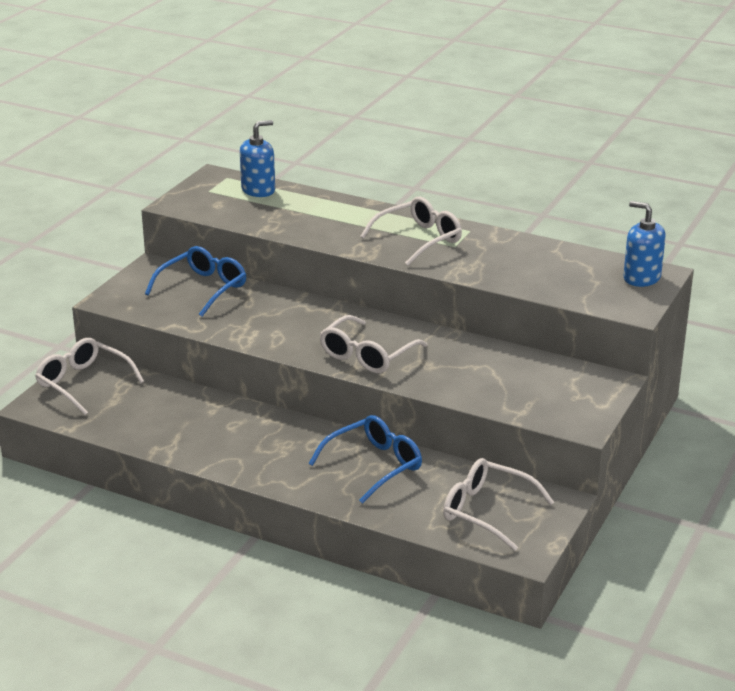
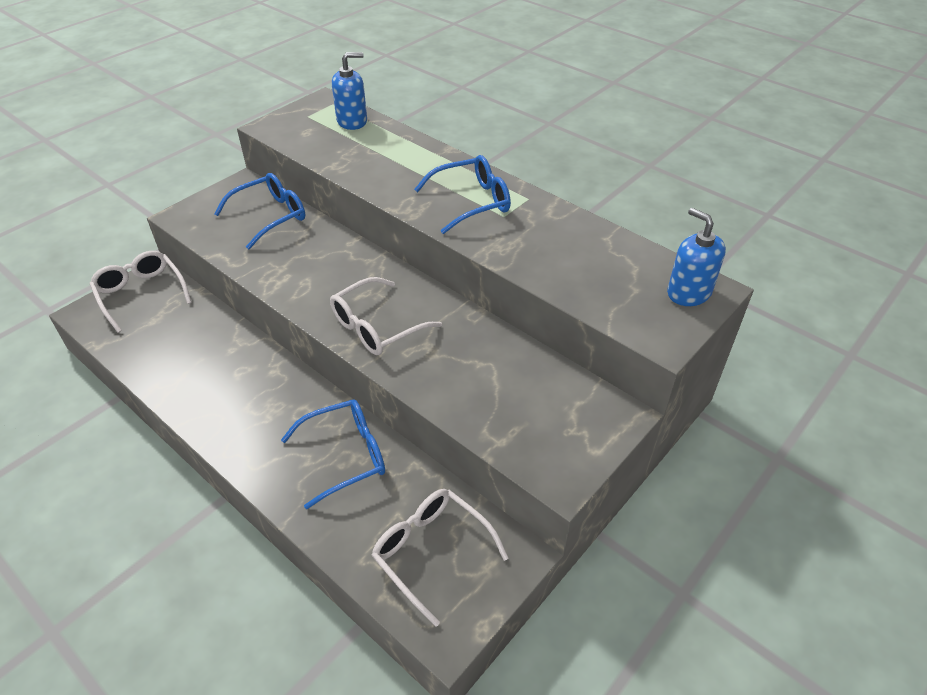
camera: 15 degrees right, 15 degrees up
white glasses [360,197,462,266] -> blue glasses [414,155,511,234]

